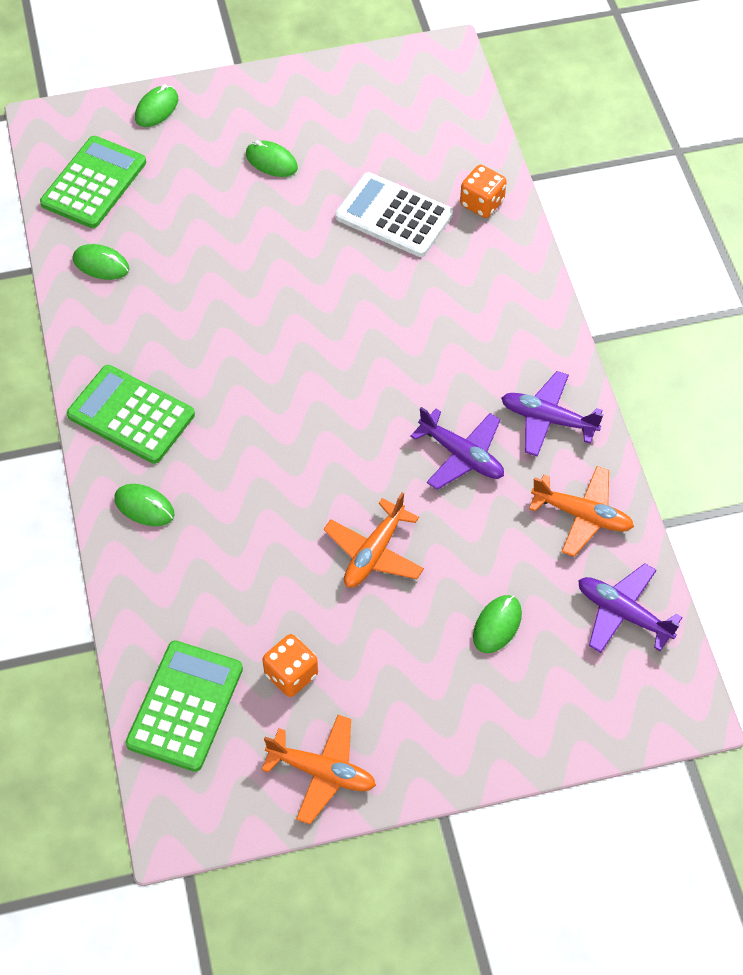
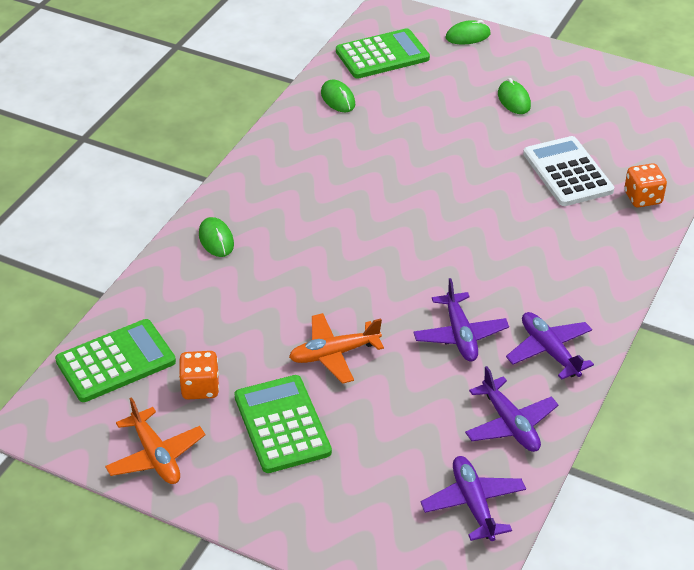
camera: 40 degrees right, 15 degrees down
green calculator [67,365,195,464] -> green calculator moved to [234,375,332,473]
green mouse [473,595,522,653] -> none
orange plane [529,466,634,557] -> purple plane [465,366,558,452]

